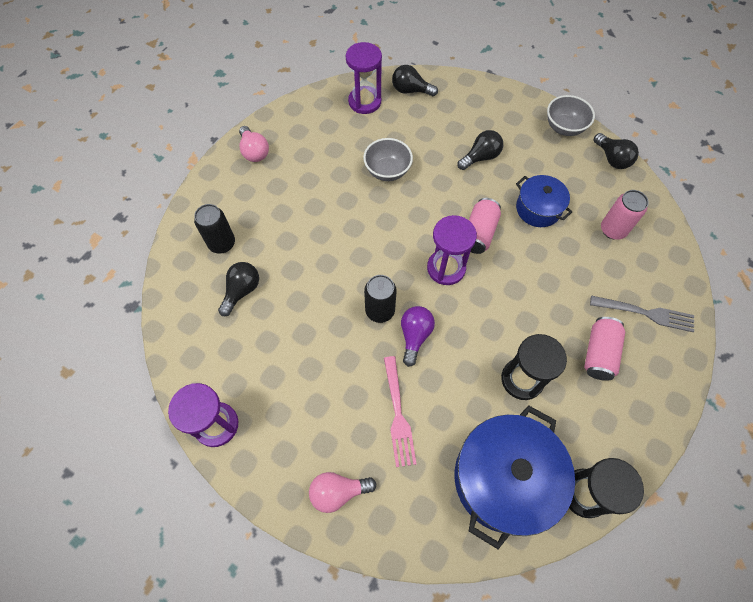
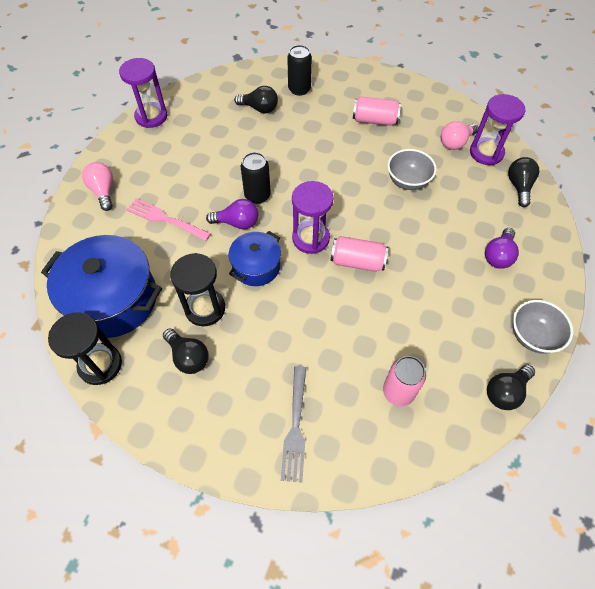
camera: 80 degrees right, 5 degrees down
pink light bulb [239,126,269,162] -> pink light bulb moved to [441,121,479,150]
pink fork [384,356,417,467] -> pink fork turned 45 degrees clockwise [126,198,211,241]
black light bulb [458,130,503,170] -> black light bulb moved to [163,329,209,374]
blue pot [516,175,572,227] -> blue pot moved to [229,231,281,286]
pink can [584,317,625,381] -> pink can moved to [353,96,401,126]
none -> purple light bulb [485,228,519,269]

